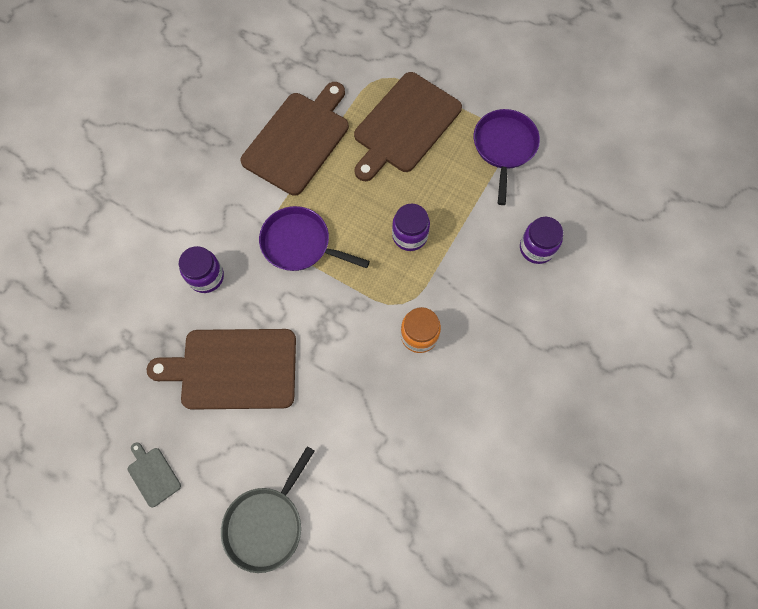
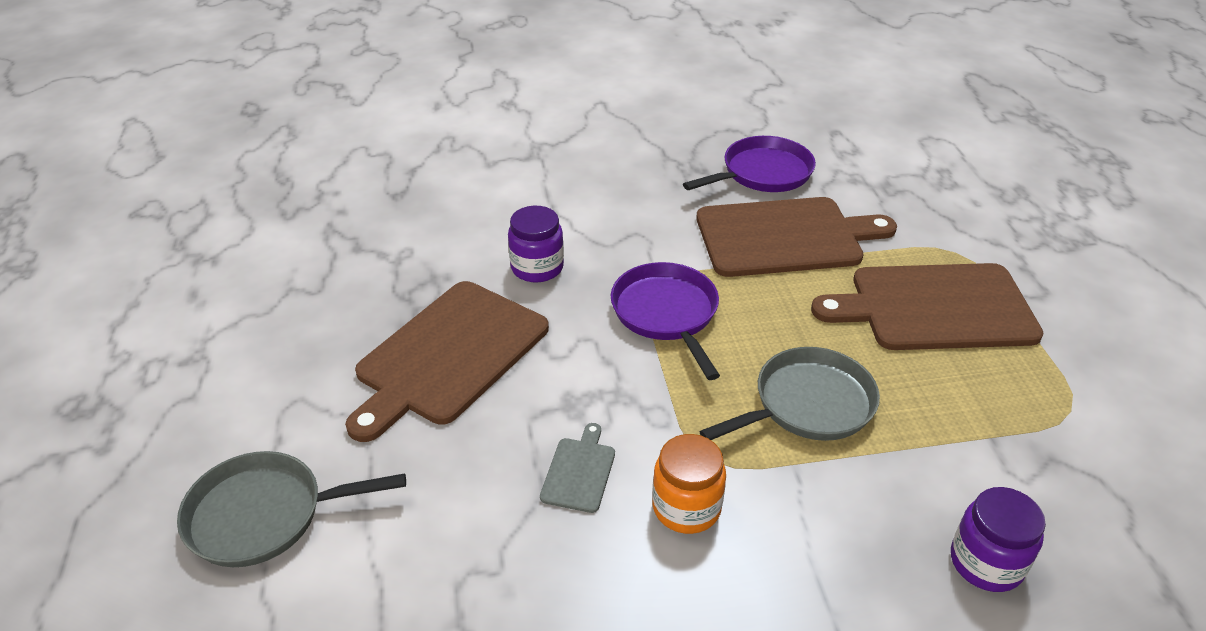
camera: 50 degrees right, 30 degrees down
grey cutting board [128,442,181,507] -> grey cutting board moved to [540,423,615,513]
brown cutting board [147,329,296,410] -> brown cutting board turned 105 degrees counterclockwise [345,281,549,442]
purple jar [392,203,430,251] -> grey pan [699,347,880,441]
purple pan [474,109,540,205] -> purple pan moved to [683,136,816,192]

